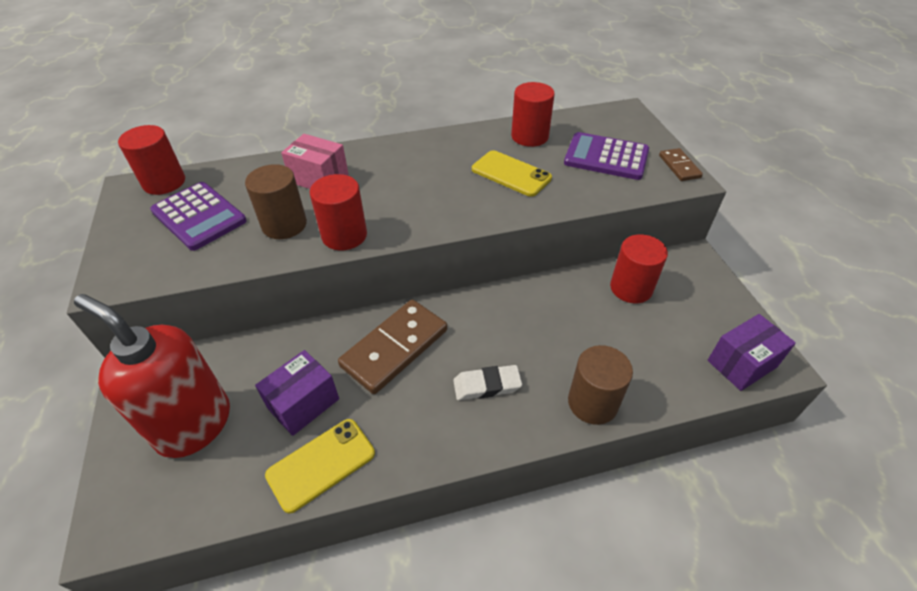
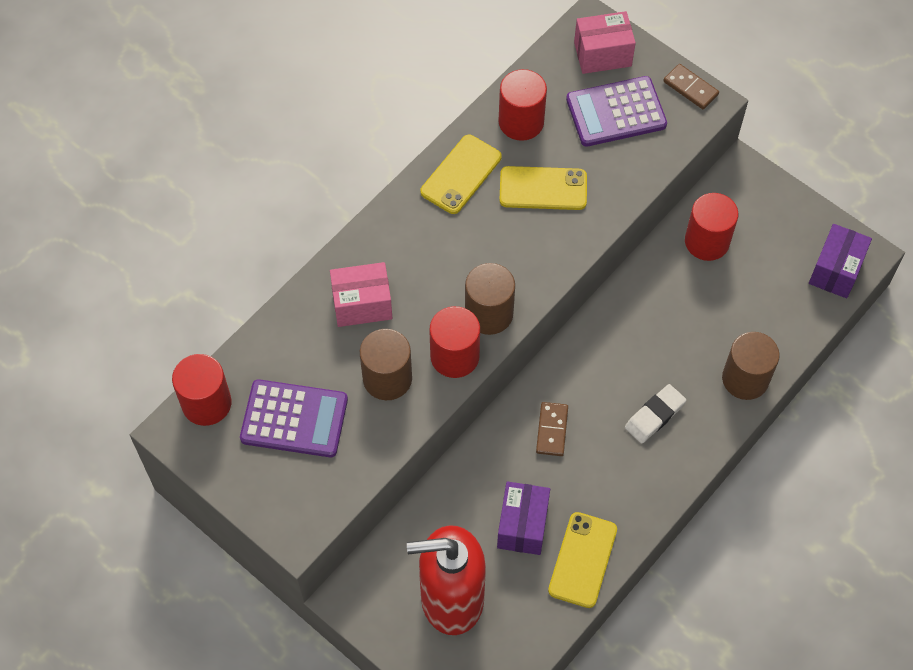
camera: 35 degrees left, 15 degrees up
brown domino [338,300,447,394] -> brown domino [536,402,568,456], size x0.51
none -> yellow phone [420,135,502,214]
none -> brown cylinder [465,263,515,335]
none -> pink box [574,11,636,74]

